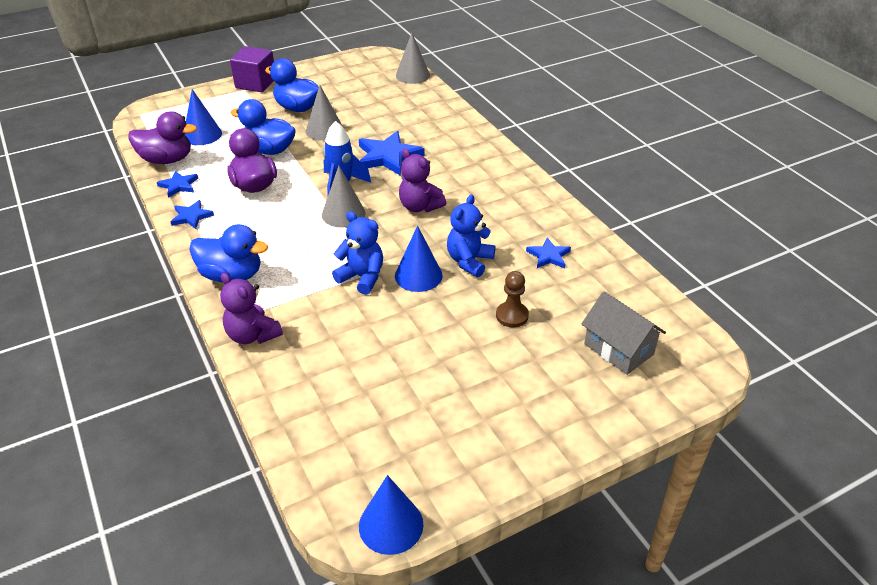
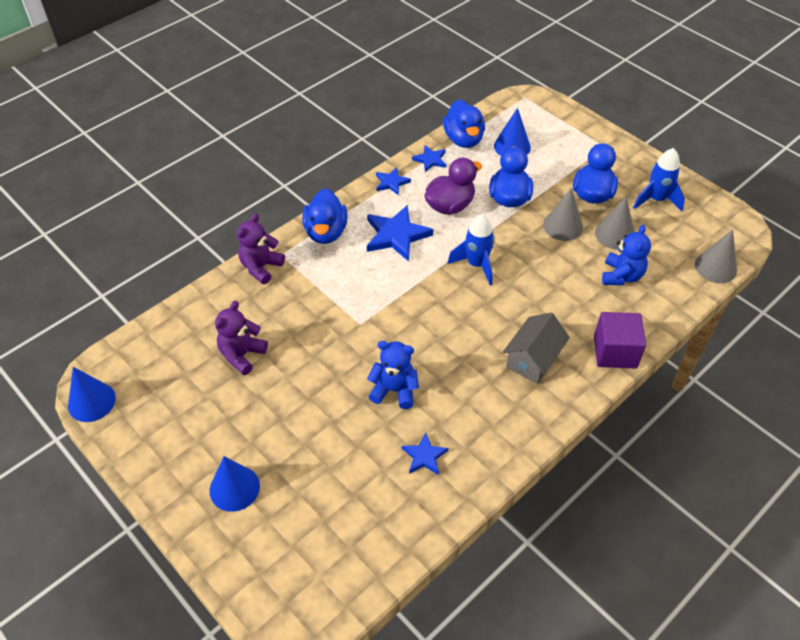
camera: 75 degrees right, 10 degrees up
purple duck [129,111,197,164] -> blue duck [443,100,485,148]
purple cube [230,46,274,92] -> purple cube moved to [594,312,646,369]
grey cone [322,166,366,228] -> grey cone moved to [595,196,635,250]
blue teddy bear [332,211,383,295] -> blue teddy bear moved to [602,225,651,285]
blue star [359,131,425,176] -> blue star moved to [367,205,433,261]
blue cone [395,226,443,292] -> blue cone moved to [210,456,260,512]
purple teddy bear [399,149,446,212] -> purple teddy bear moved to [215,301,268,375]
brown pawn [496,271,529,327] -> none
grey house [582,292,666,375] -> grey house moved to [503,313,570,384]
none -> blue rocket [633,148,685,211]

